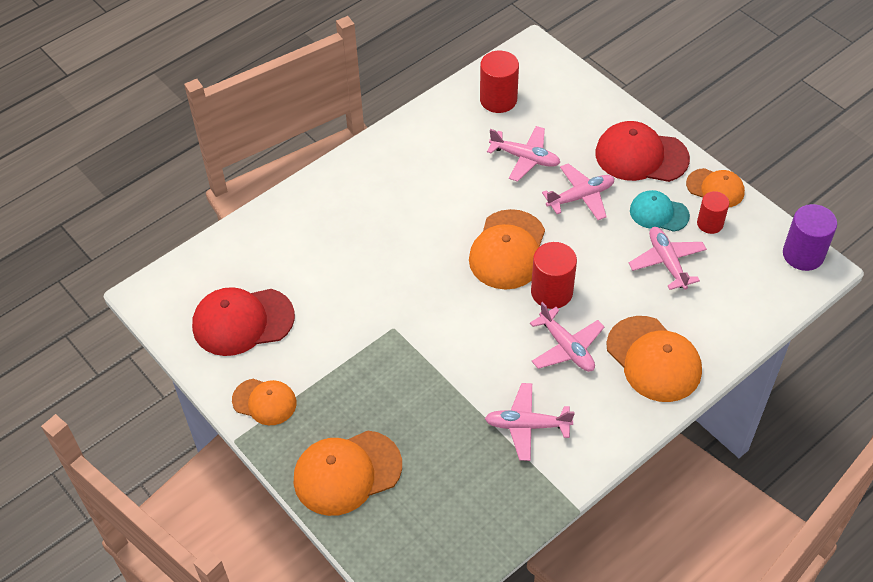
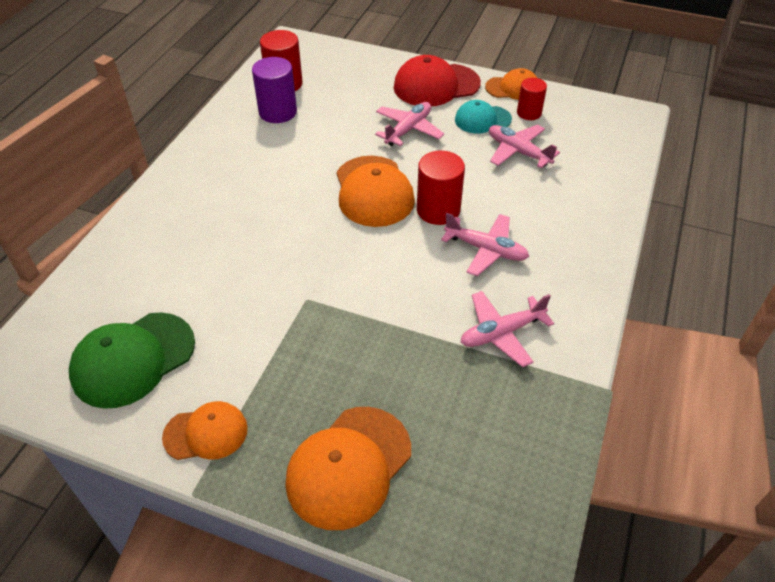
camera: 30 degrees left, 5 degrees down
red cap [192,287,295,356] -> green cap [69,312,195,409]
pink plane [487,126,560,182] -> none
orange cap [606,316,702,402] -> none
purple cylinder [783,204,837,271] -> purple cylinder moved to [252,57,297,123]

